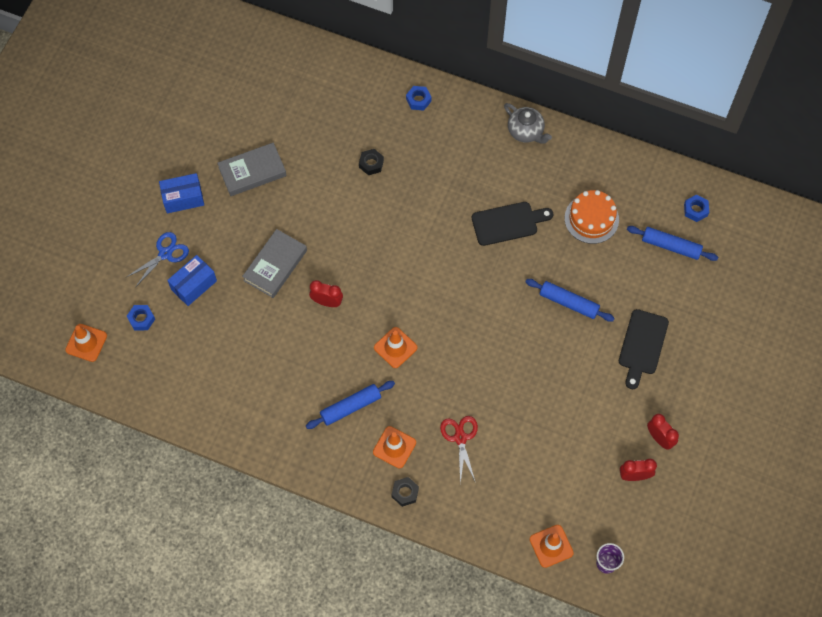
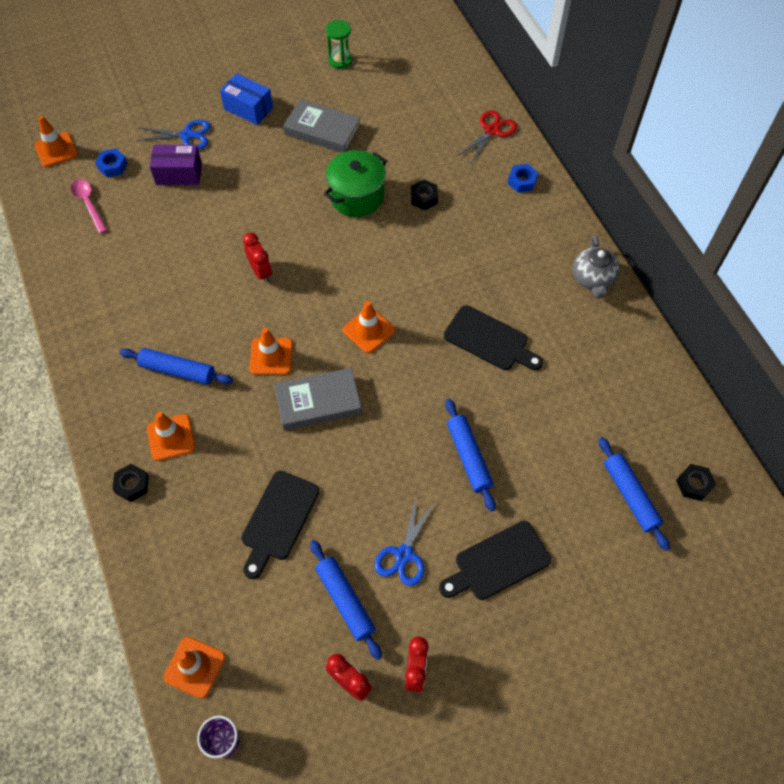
camera: 45 degrees right, 5 degrees down
blue box [167,255,217,306] -> purple box [150,145,202,185]
grey book [242,229,307,298] -> grey book moved to [274,368,362,431]
red scissors [440,416,478,484] -> red scissors moved to [458,110,517,163]
orange cake [565,190,619,244] -> none
blue nut [684,194,709,222] -> black nut [676,464,716,501]
none -> pink spoon [71,179,107,233]
none -> black cutting board [241,471,319,579]
none -> blue rolling pin [310,540,382,660]
none -> green pot [324,150,387,217]
none -> green hourglass [326,20,352,69]
none -> orange traffic cone [343,301,395,353]
none -> blue scissors [375,498,435,586]

